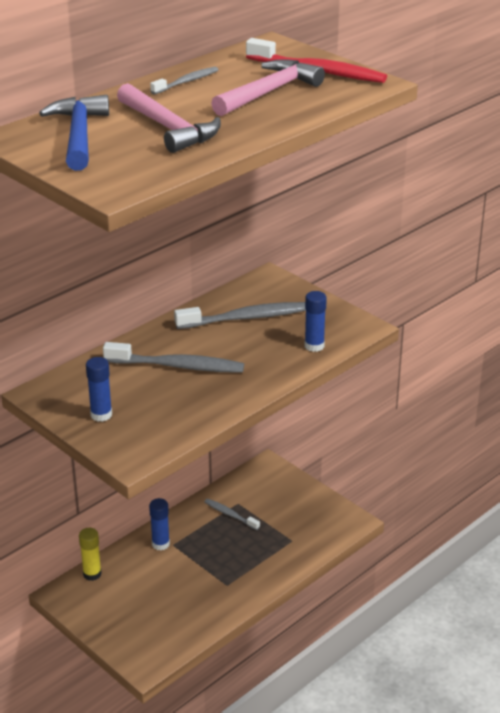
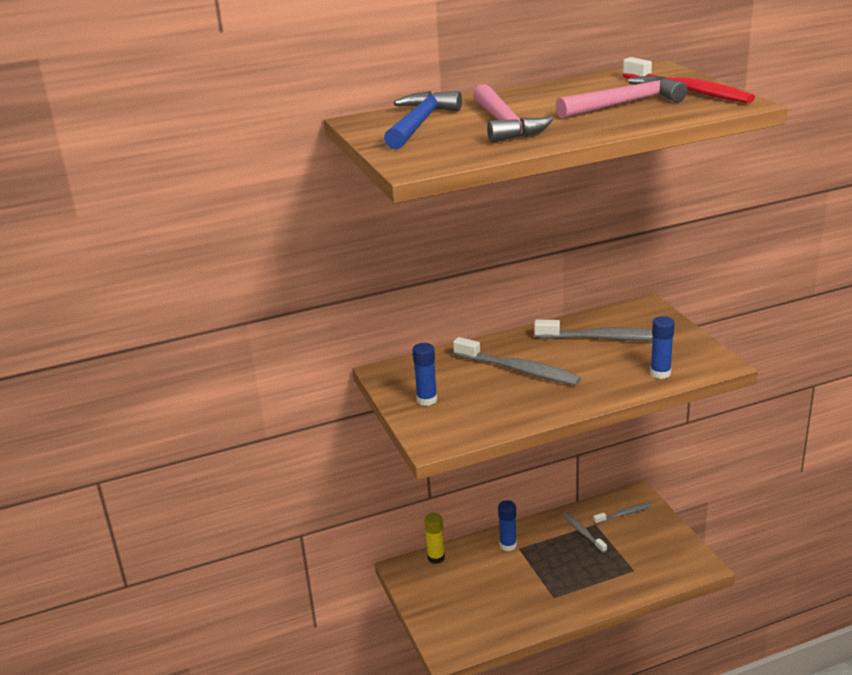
camera: 25 degrees right, 5 degrees down
grey toothbrush [150,67,218,94] -> grey toothbrush moved to [593,502,652,524]

